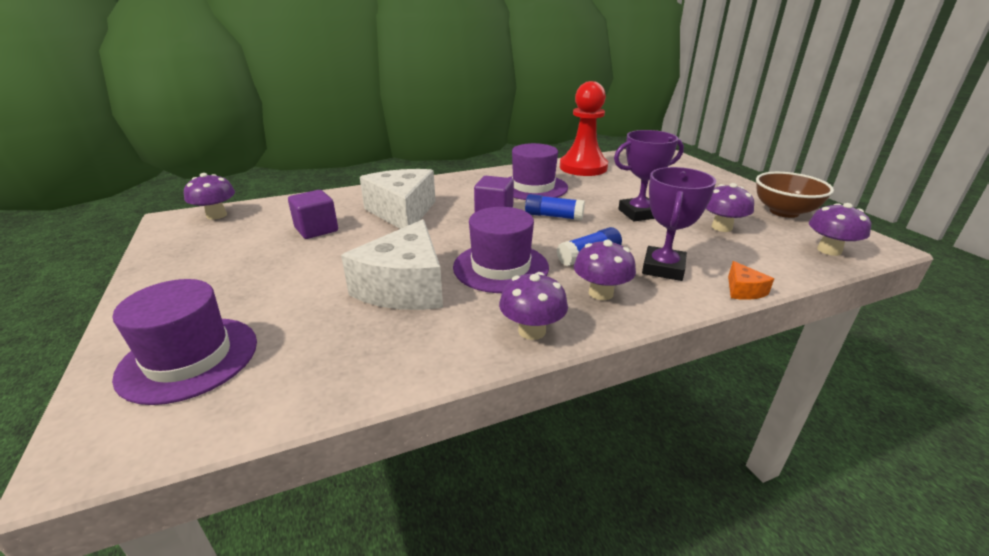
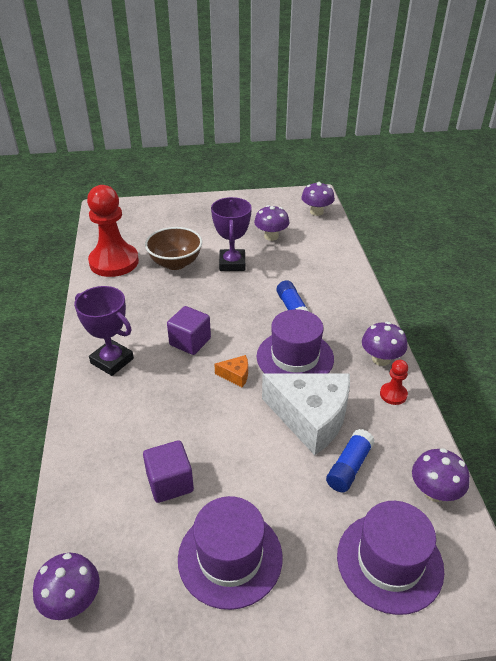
camera: 75 degrees left, 10 degrees up
white cheese [360,169,436,229] -> none
purple hat [508,143,568,200] -> purple hat moved to [178,496,283,610]
blue glue stick [525,194,585,220] -> blue glue stick moved to [326,429,375,493]
purple mushroom [574,240,636,300] -> purple mushroom moved to [412,448,470,502]
purple trophy [642,167,716,281] -> purple trophy moved to [74,286,134,376]
orange cheese [728,261,774,300] -> orange cheese moved to [214,355,248,387]
brown bowl [756,172,834,218] -> brown bowl moved to [145,227,202,270]
none -> red pawn [380,360,408,405]

